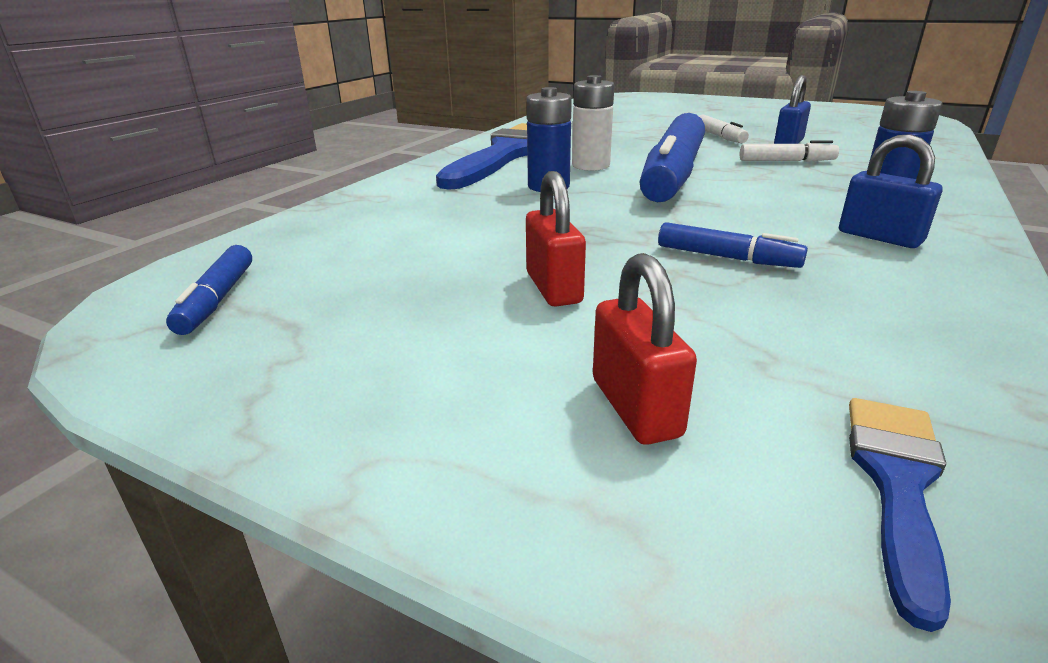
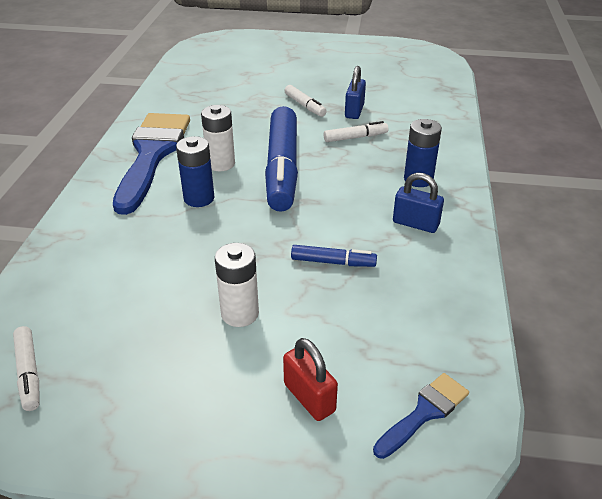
camera: 20 degrees left, 10 degrees up
blue marker [166,245,252,335] -> white marker [13,326,40,411]
red padlock [526,171,586,307] -> white battery [215,243,259,327]
blue brush [849,398,951,632] -> blue brush turned 45 degrees clockwise [373,373,469,459]

